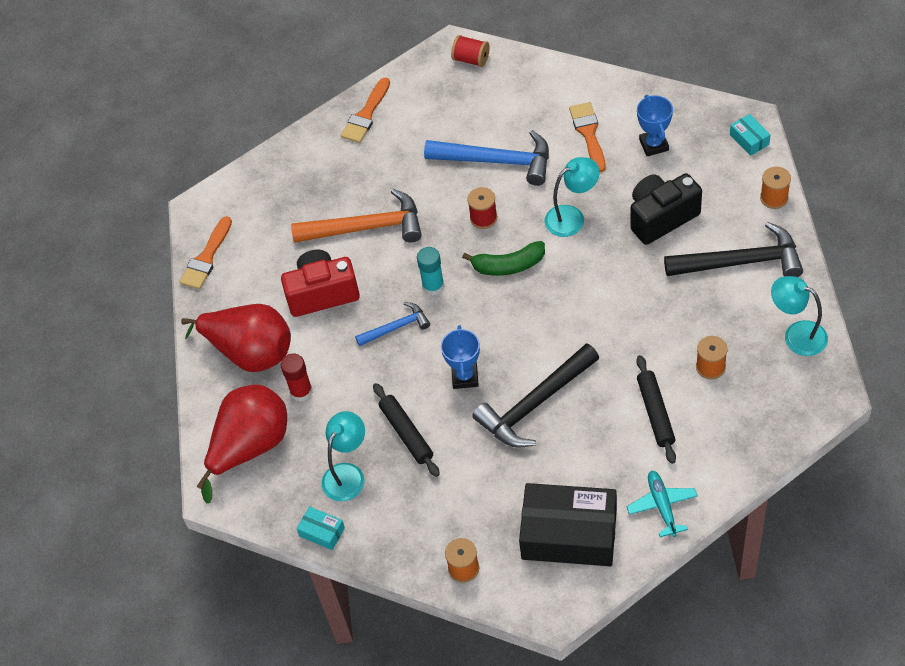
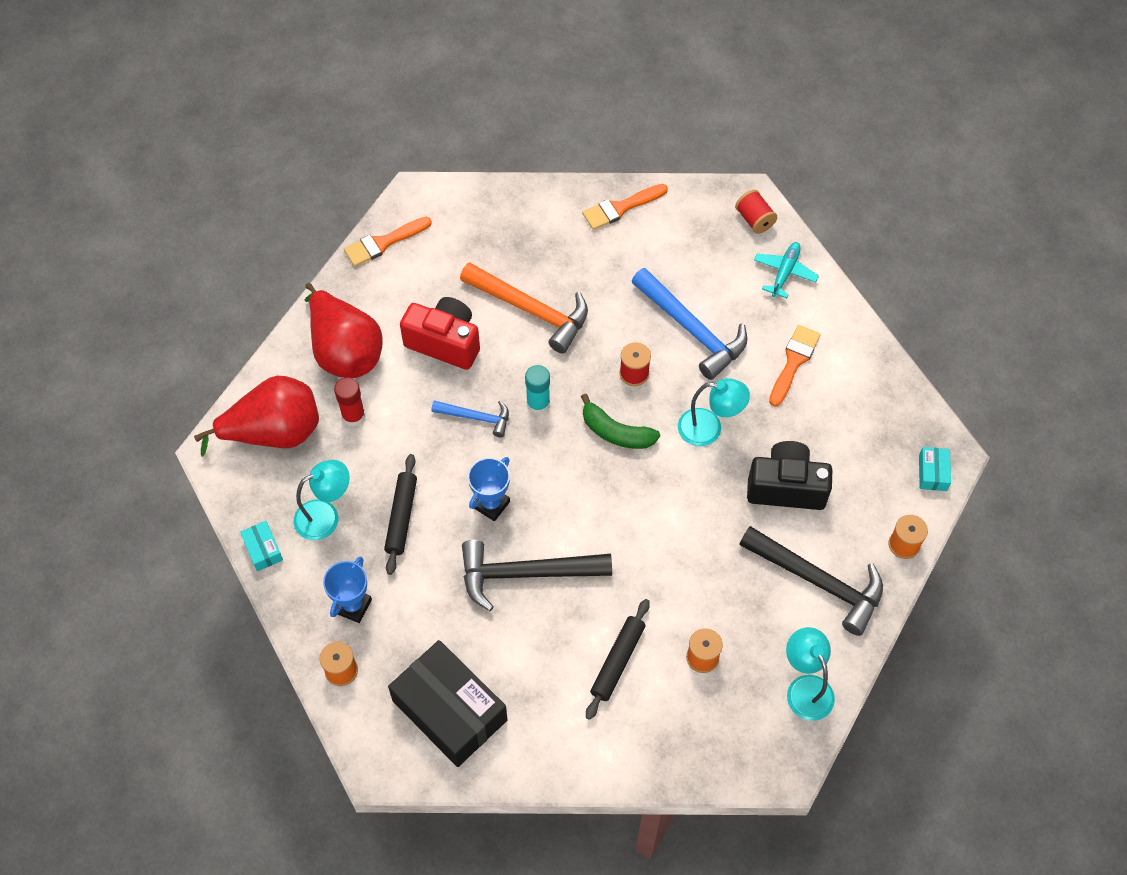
camera: 30 degrees right, 5 degrees up
turquoise plane [627,470,698,537] -> turquoise plane moved to [754,242,819,298]
blue trophy [637,94,673,156] -> blue trophy moved to [323,556,372,623]

